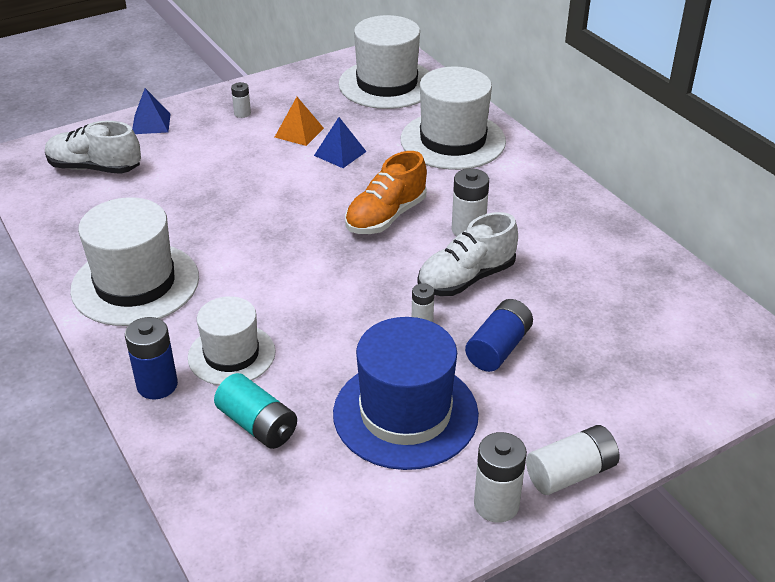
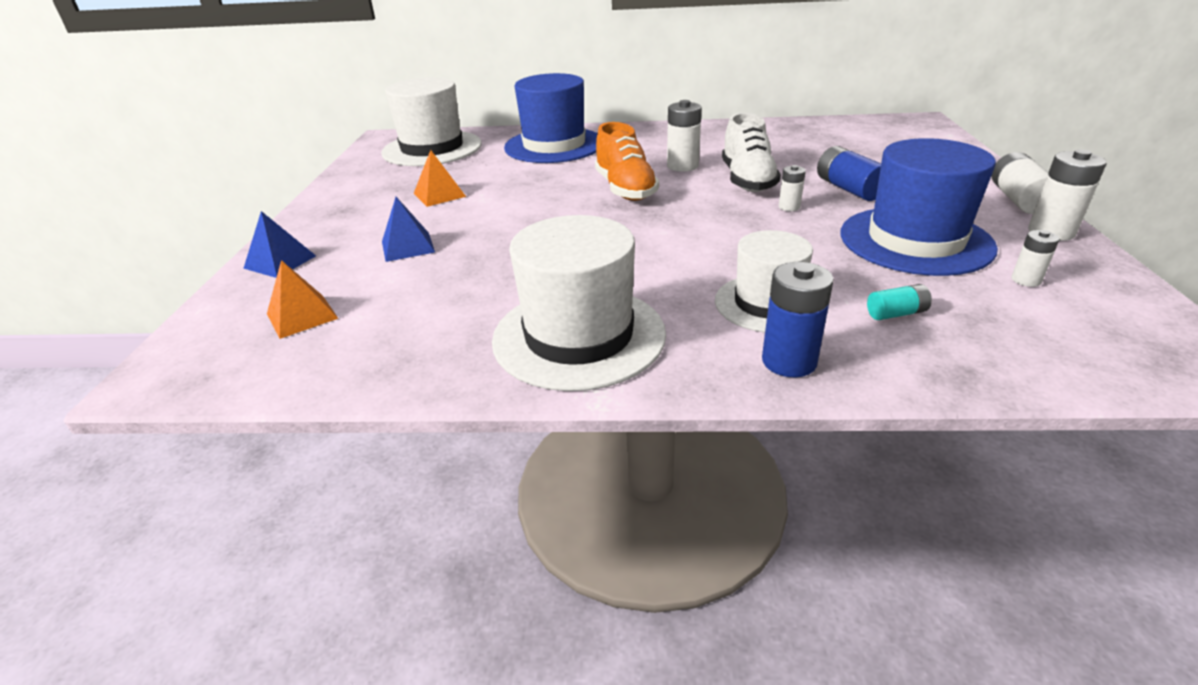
camera: 55 degrees left, 5 degrees down
white shoe [45,121,141,174] -> orange pyramid [267,260,339,339]
turquoise battery [214,373,297,449] -> turquoise battery [867,284,932,320], size x0.58
white battery [231,82,251,118] -> white battery moved to [1011,230,1060,287]
blue pyramid [314,117,367,168] -> blue pyramid moved to [382,197,435,262]
white hat [401,67,506,170] -> blue hat [504,73,597,163]

